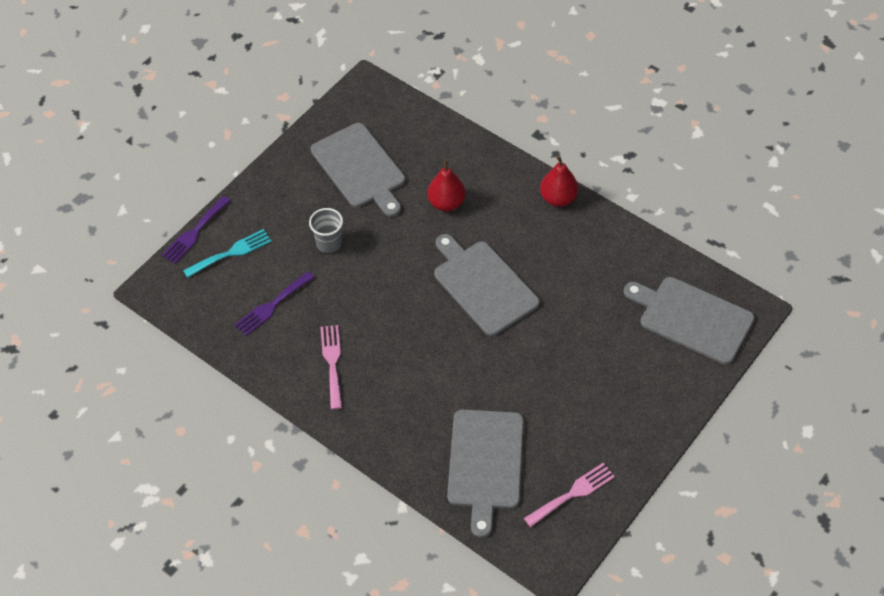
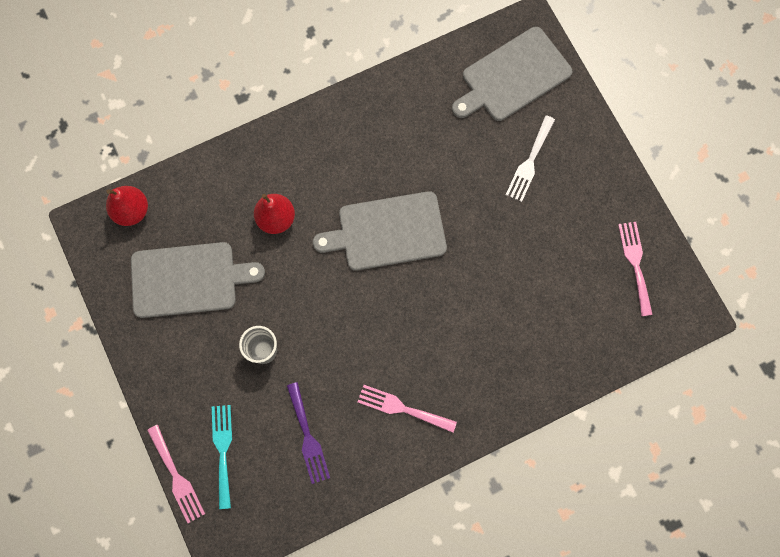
camera: 65 degrees left, 20 degrees up
purple fork [162,196,231,264] -> pink fork [147,425,205,523]
grey cutting board [447,409,524,538] -> none
red pear [540,156,578,207] -> red pear moved to [106,186,148,226]
none -> white fork [506,115,555,202]

